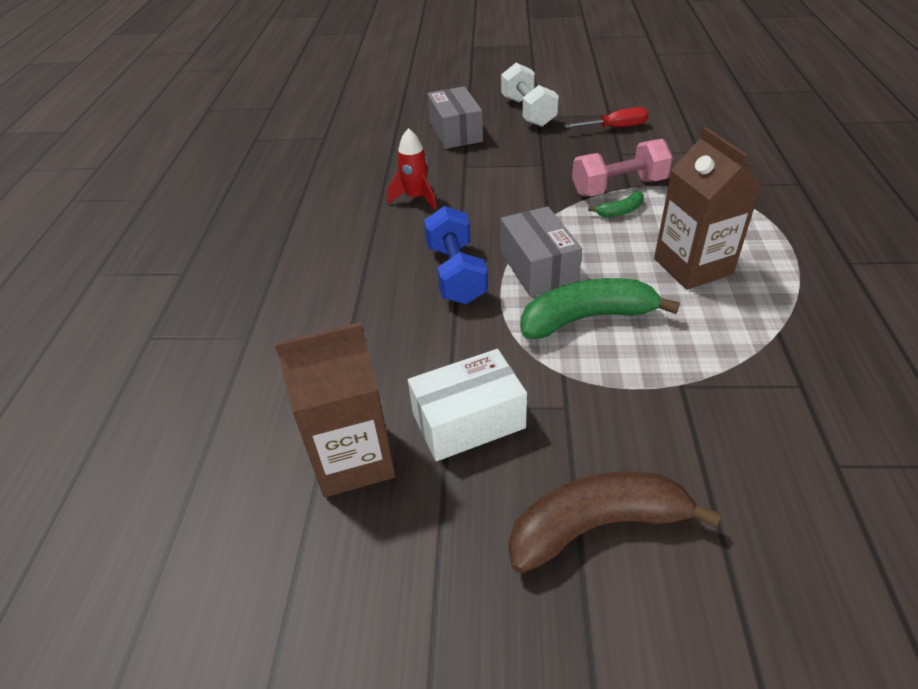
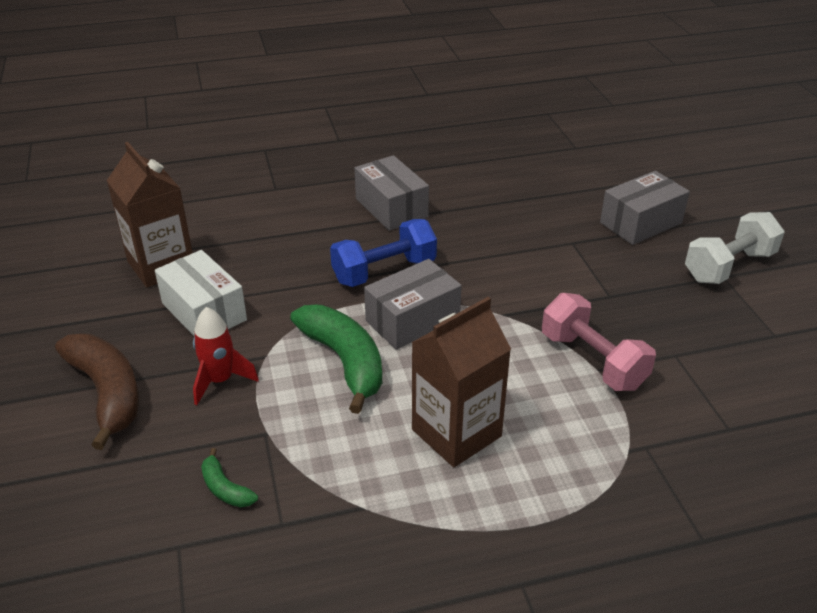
camera: 70 degrees right, 5 degrees down
red rocket [387,128,437,210] -> red rocket moved to [193,307,259,405]
red screwdriver [564,107,648,128] -> none
green banana [588,191,644,217] -> green banana moved to [201,448,258,507]
none -> grey box [355,155,429,231]

